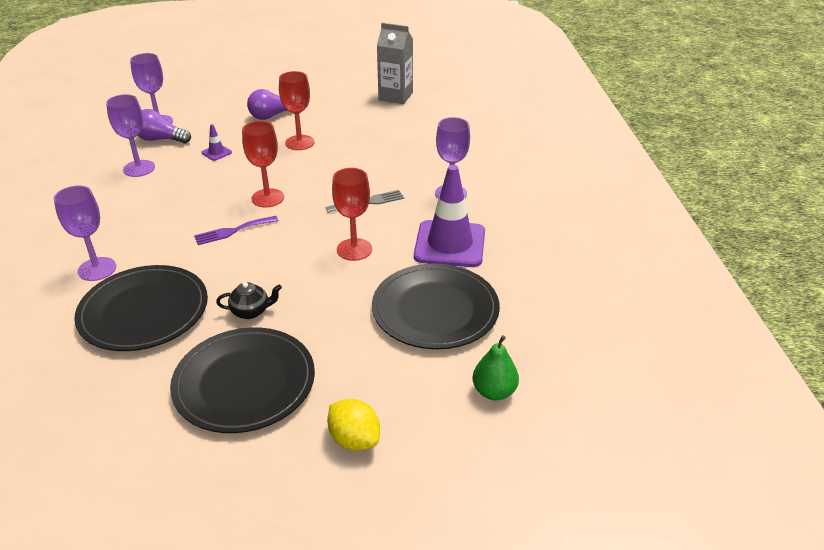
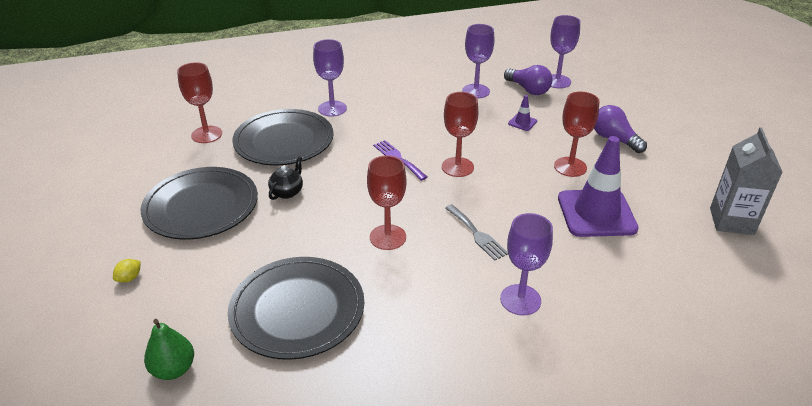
camera: 80 degrees right, 0 degrees up
purple light bulb [137,109,191,143] -> purple light bulb turned 135 degrees clockwise [504,65,553,95]
black teapot [216,282,282,319] -> black teapot turned 135 degrees counterclockwise [268,156,303,200]
yellow lemon [327,399,380,451] -> yellow lemon [113,259,141,283], size x0.55
purple traffic cone [414,165,485,267] -> purple traffic cone moved to [558,136,639,237]
none -> red goblet [177,62,222,143]

